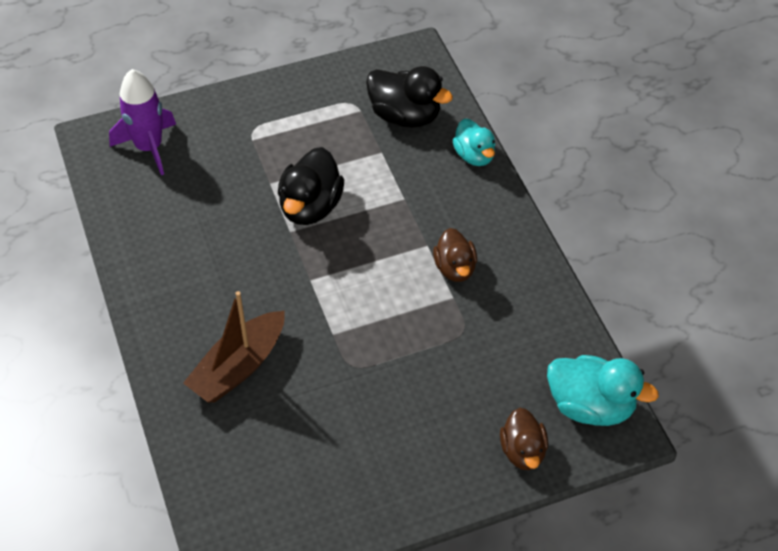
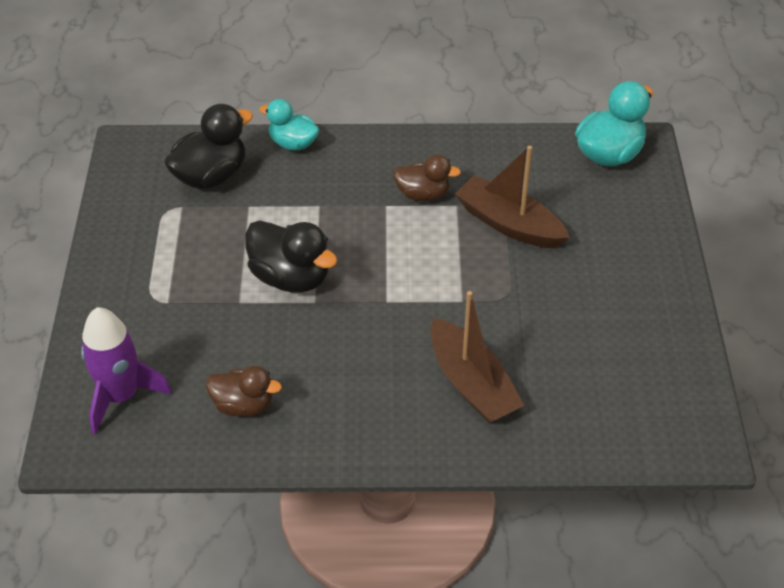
camera: 70 degrees left, 5 degrees down
turquoise duck [452,119,495,166] -> turquoise duck turned 150 degrees counterclockwise [259,99,319,151]
brown duck [500,408,548,470] -> brown duck moved to [206,366,282,417]
none -> brown boat [455,146,570,248]

